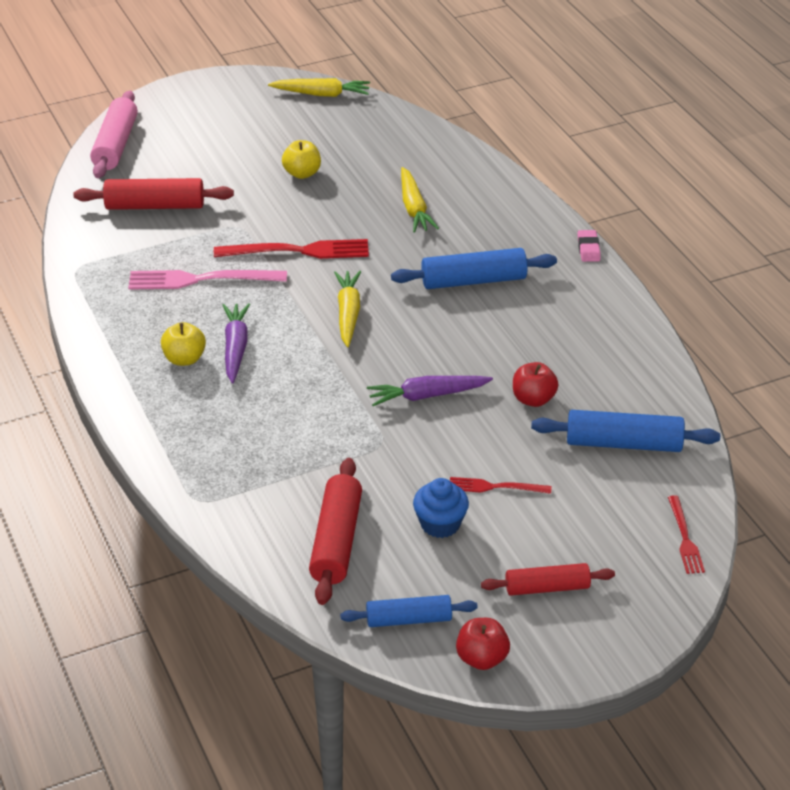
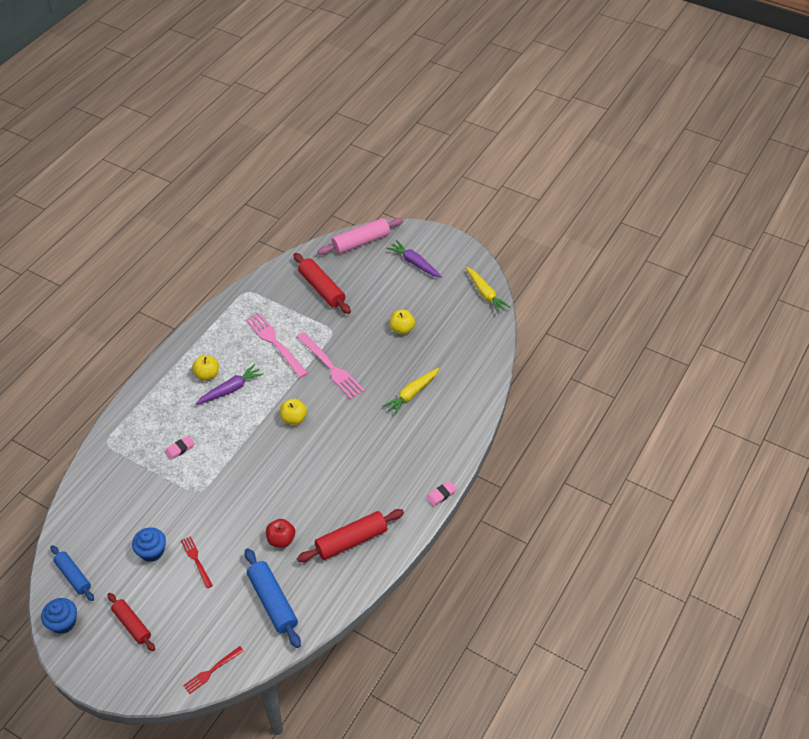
camera: 55 degrees right, 10 degrees up
red fork [214,239,369,259] -> pink fork [297,332,365,399]
red rolling pin [309,458,362,605] -> red rolling pin moved to [297,509,404,562]
yellow carrot [334,271,361,347] -> yellow apple [280,398,307,425]
purple carrot [367,376,493,406] -> purple carrot moved to [387,240,442,278]
blue rolling pin [391,248,557,289] -> none
red apple [456,618,510,670] -> blue cupcake [41,598,77,634]
none -> pink eraser [165,435,195,460]

